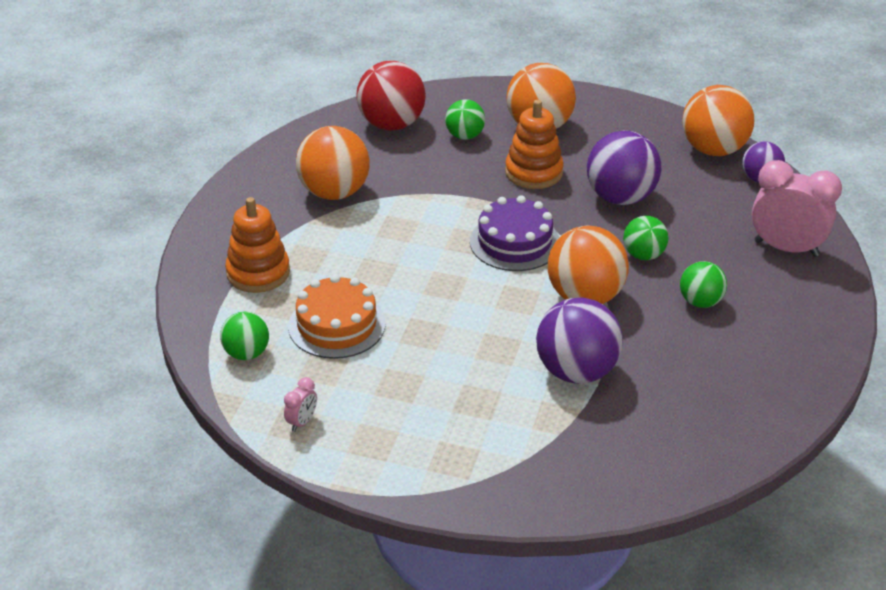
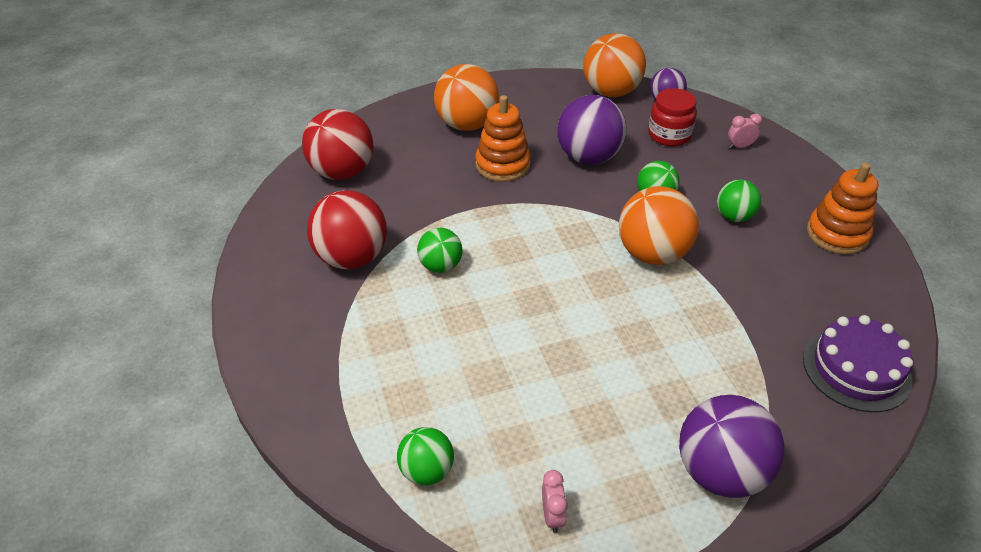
camera: 35 degrees left, 5 degrees up
orange stacking toy [225,197,290,293] -> orange stacking toy moved to [807,163,878,254]
orange cake [288,274,386,359] -> none
orange ball [296,126,370,200] -> red ball [307,190,387,269]
green ball [445,99,485,140] -> green ball moved to [417,228,463,273]
purple cake [470,195,560,271] -> purple cake moved to [803,315,913,412]
purple ball [536,298,623,384] -> purple ball moved to [679,395,785,498]
pink clock [752,160,842,257] -> pink clock [728,114,762,149], size x0.44
none -> red jar [648,88,697,146]

